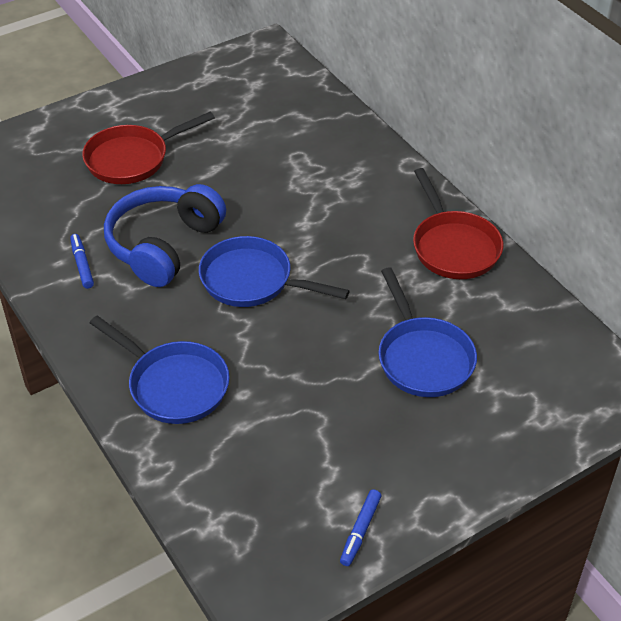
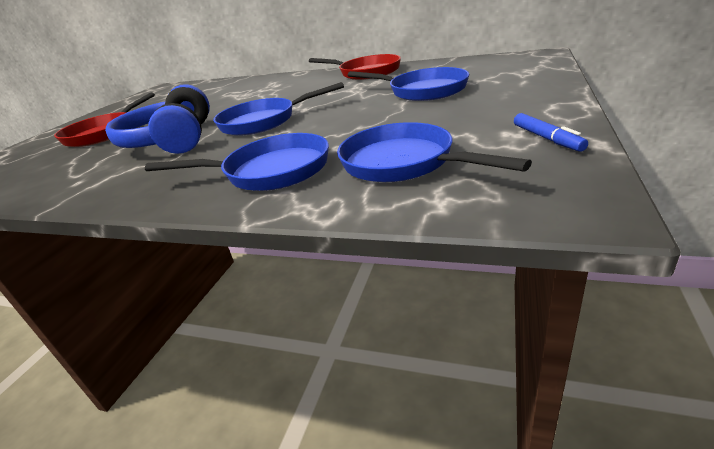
camera: 35 degrees left, 15 degrees down
blue marker [70,234,94,289] -> none
none -> blue pan [337,122,532,182]

